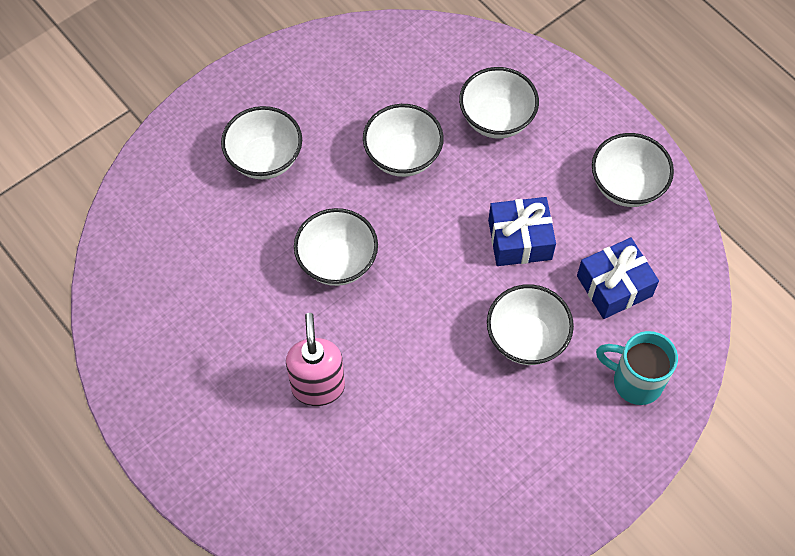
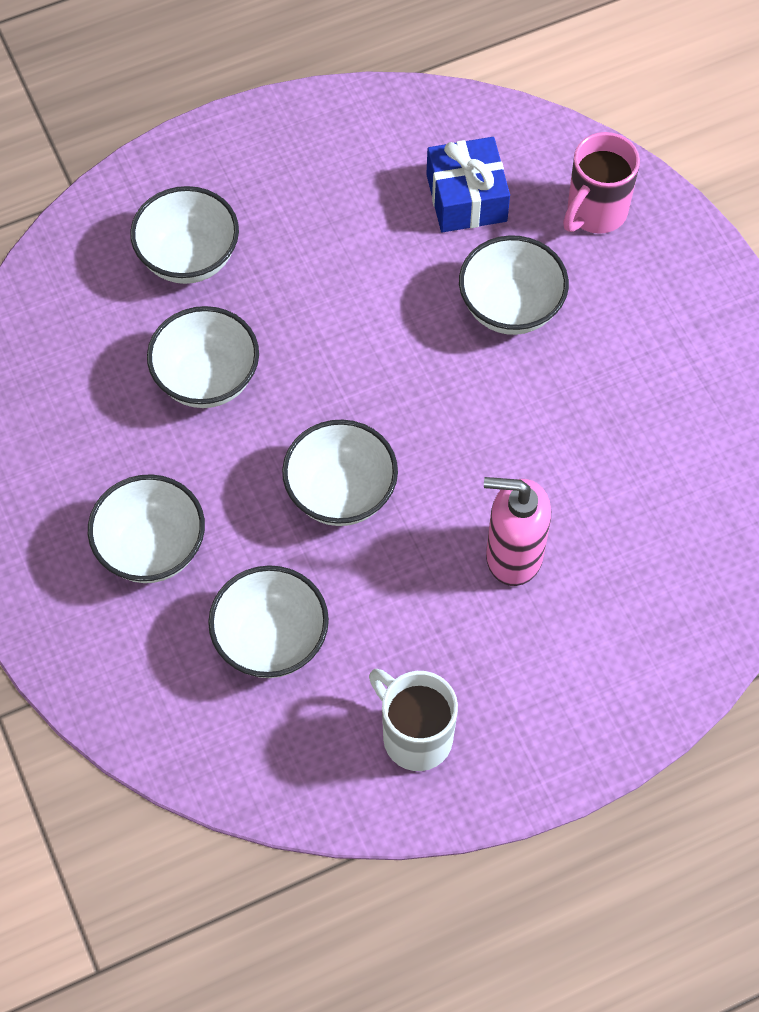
camera: 75 degrees left, 0 degrees up
blue gift [488,197,556,266] -> none
white bowl [592,133,674,207] -> white bowl moved to [208,565,329,678]
turquoise mug [596,331,678,405] -> pink mug [563,132,640,234]
none -> white mug [369,669,458,771]

